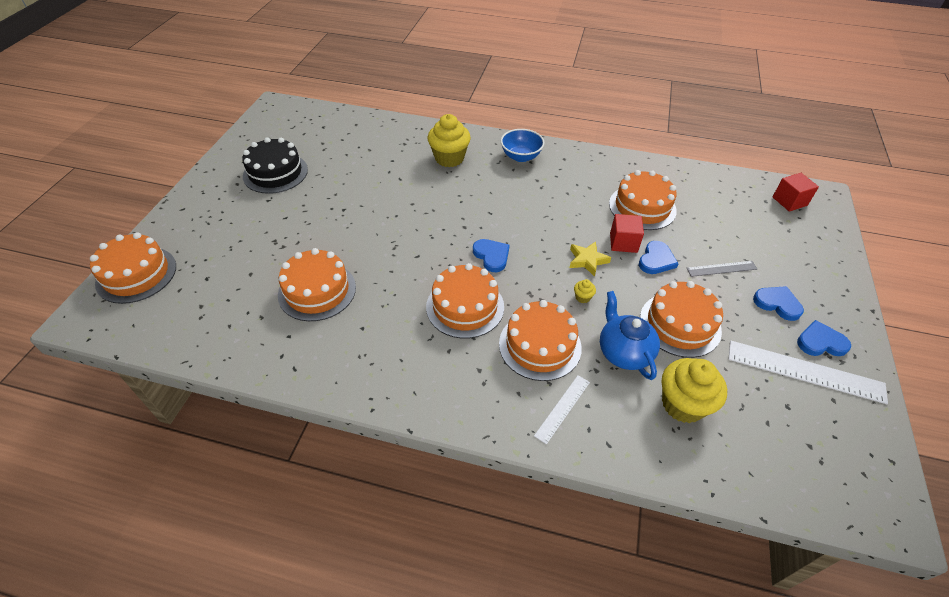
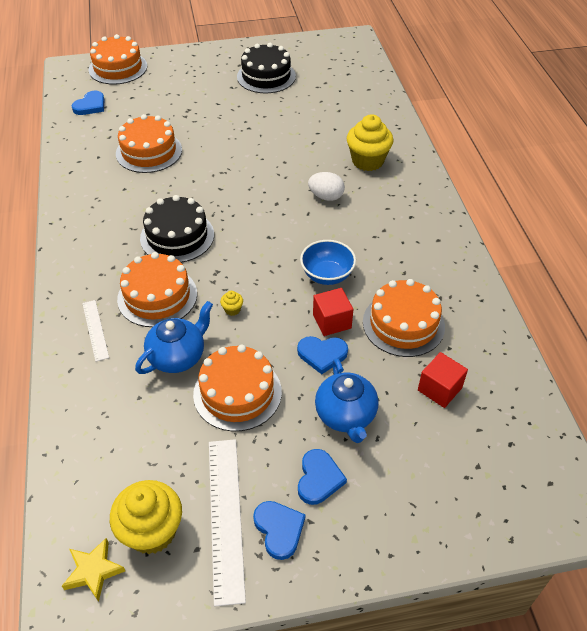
camera: 65 degrees right, 0 degrees up
orange cake [426,263,504,339] -> black cake [140,195,214,263]
blue heart [473,239,510,272] -> blue heart moved to [72,91,104,115]
blue bowl [501,129,544,162] -> blue bowl moved to [300,240,356,285]
white ruler [534,375,590,444] -> white ruler turned 60 degrees clockwise [82,300,109,362]
yellow star [570,241,611,277] -> yellow star moved to [62,538,125,602]
yellow cupcake [662,358,727,423] -> yellow cupcake moved to [110,480,182,554]
grey ruler [687,261,757,277] -> blue teapot [315,358,379,443]
red cube [773,173,819,212] -> red cube moved to [418,352,468,408]
none -> white egg [308,172,345,201]

